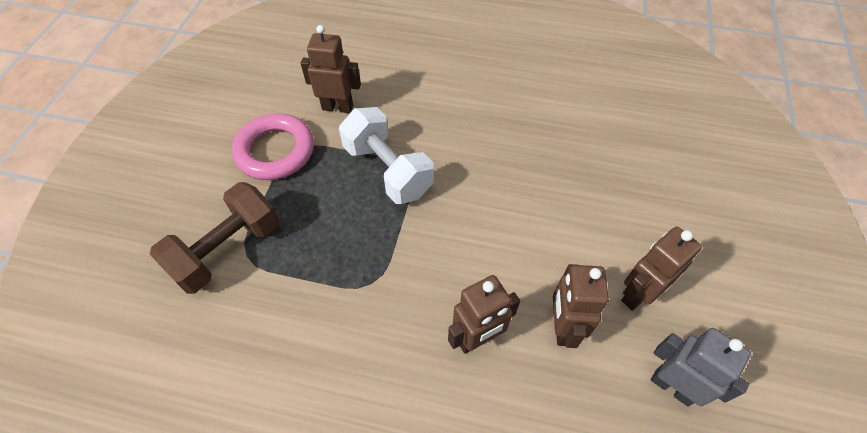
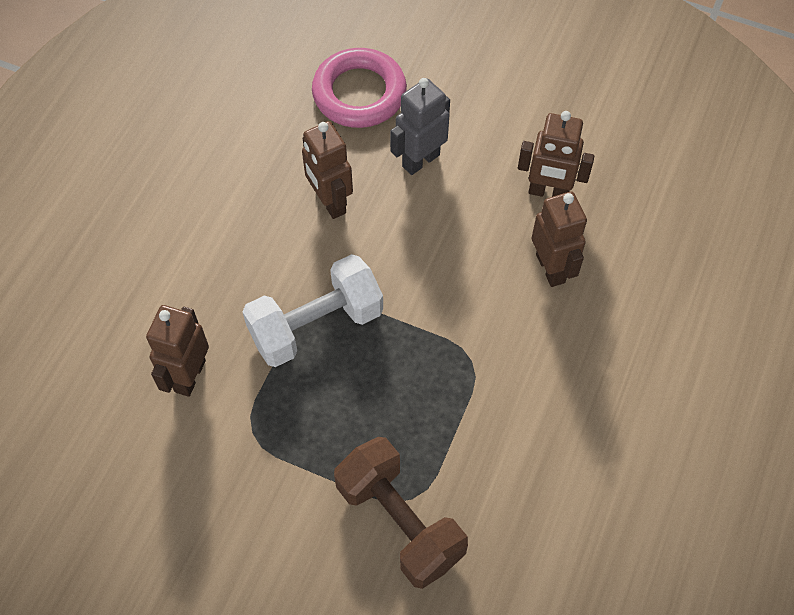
camera: 80 degrees left, 5 degrees up
pink ring [232,113,314,180] -> pink ring moved to [312,48,407,128]
brown robot [621,226,702,311] -> brown robot moved to [302,121,353,219]
grey robot [651,328,751,406] -> grey robot moved to [390,78,450,175]

